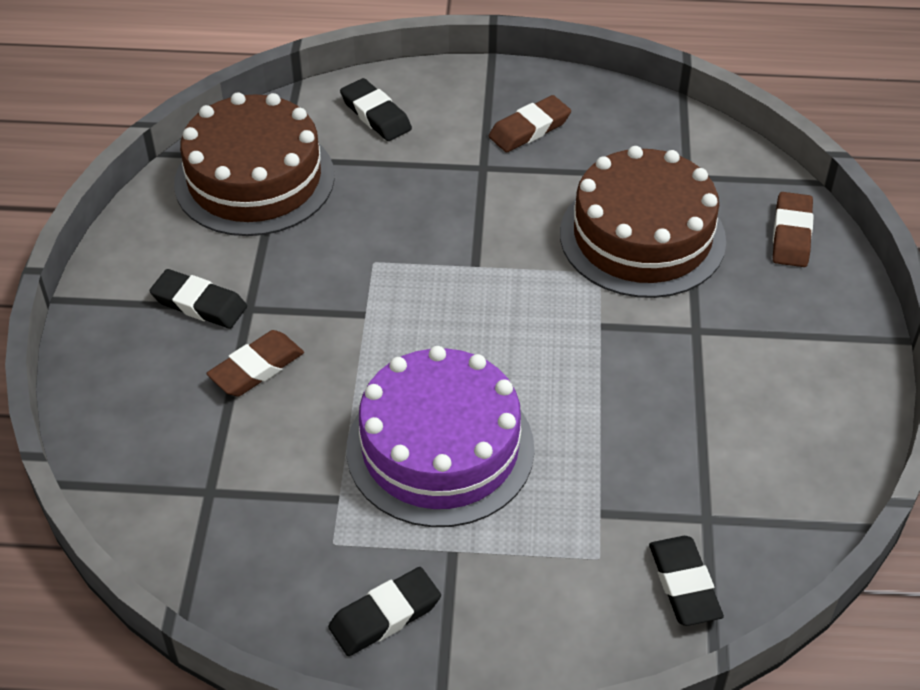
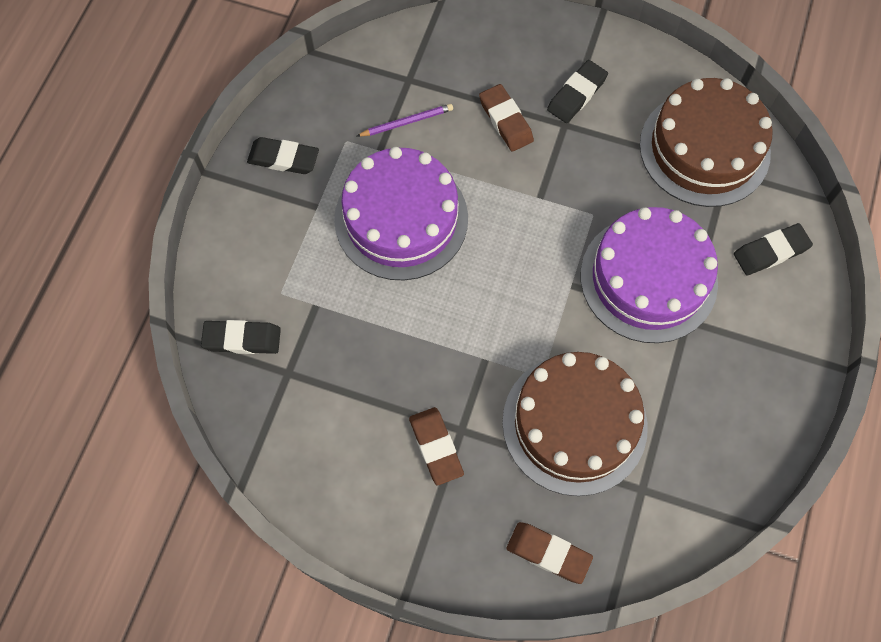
camera: 105 degrees right, 20 degrees up
black eraser [328,567,441,656] -> black eraser turned 60 degrees counterclockwise [247,137,319,174]
brown eraser [489,95,571,152] -> brown eraser moved to [409,407,464,485]
none -> purple pencil [357,104,453,137]
none -> purple cake [581,207,718,343]

